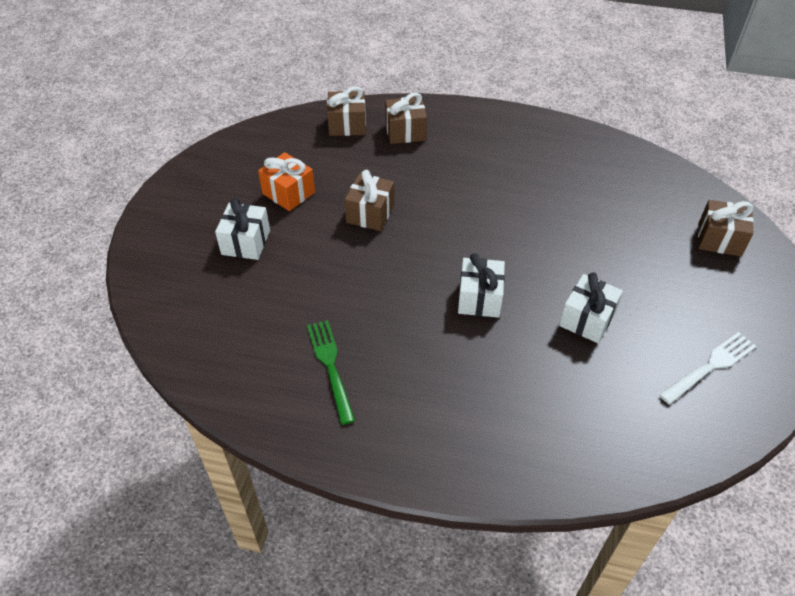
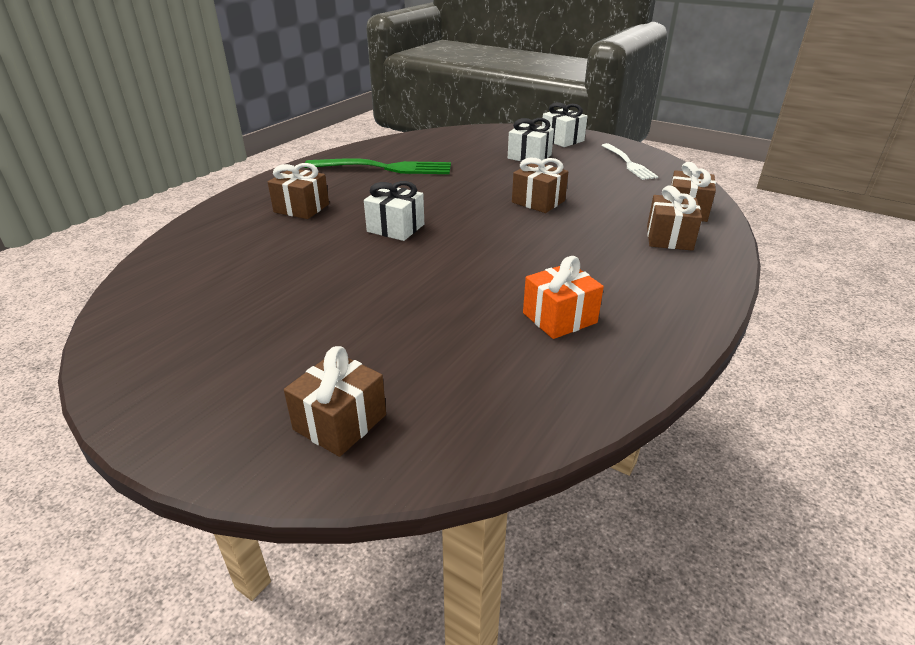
camera: 110 degrees right, 15 degrees down
orange gift [258,152,315,211] -> orange gift moved to [523,256,604,339]
green fork [307,320,355,425] -> green fork [305,158,451,174], size x1.54
white gift [559,273,623,343] -> white gift moved to [542,102,587,147]
white fork [659,332,756,404] -> white fork moved to [601,143,658,180]
none -> brown gift [268,163,329,219]

